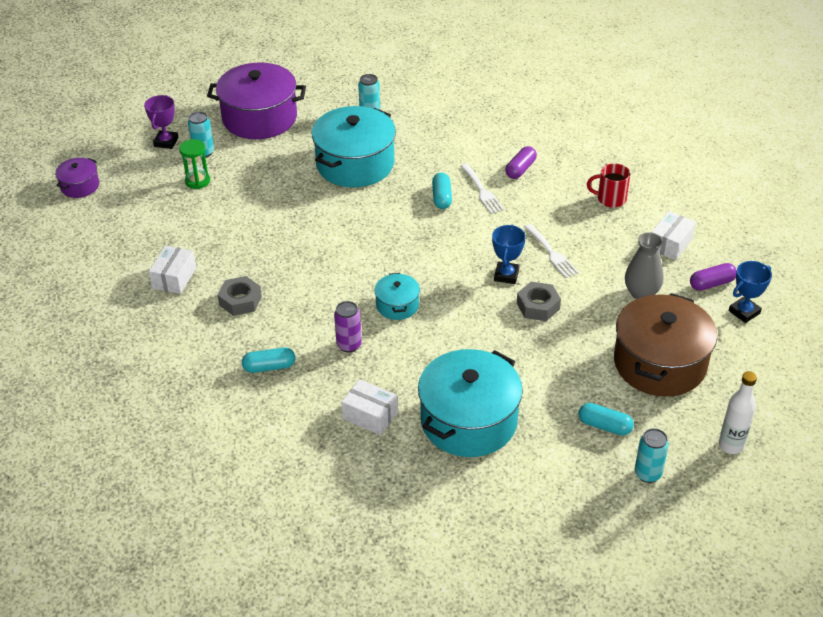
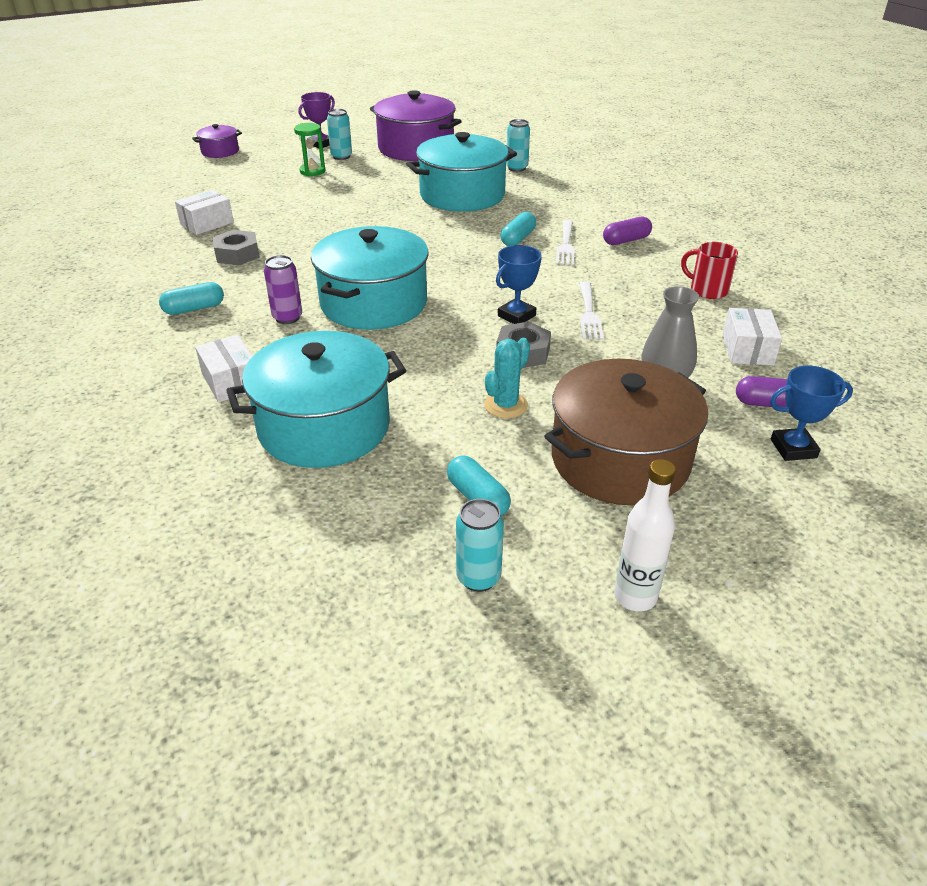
camera: 30 degrees right, 5 degrees down
turquoise capsule [242,347,295,373] -> turquoise capsule turned 45 degrees counterclockwise [159,282,224,315]
turquoise pot [374,273,420,320] -> turquoise pot [311,226,429,330], size x2.06
white box [651,211,696,260] -> white box turned 60 degrees counterclockwise [723,308,782,365]
none -> turquoise cactus [484,338,530,418]

